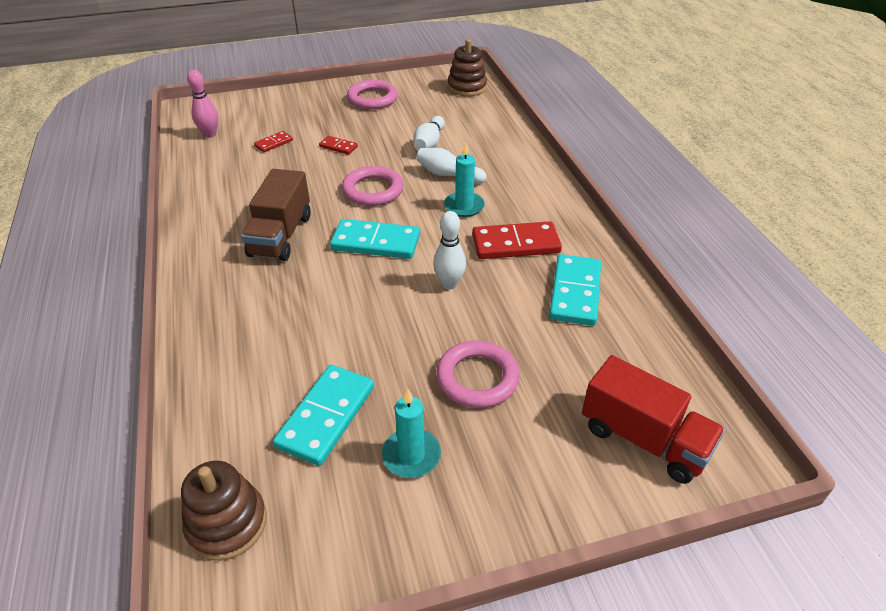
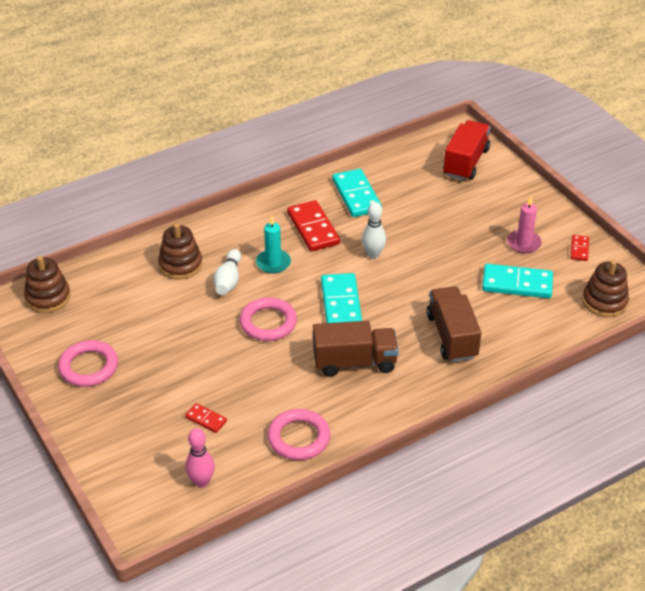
camera: 105 degrees left, 0 degrees up
red domino [319,136,358,155] -> red domino moved to [571,235,589,261]
turquoise candle [382,389,441,478] -> pink candle [507,196,542,254]
white bowling pin [413,116,445,150] -> none
pink ring [436,341,520,408] -> pink ring moved to [268,409,330,460]
turquoise domino [549,254,601,326] -> turquoise domino turned 75 degrees clockwise [332,169,382,217]
none -> brown stacking toy [158,223,203,280]
none -> brown truck [427,286,481,362]

